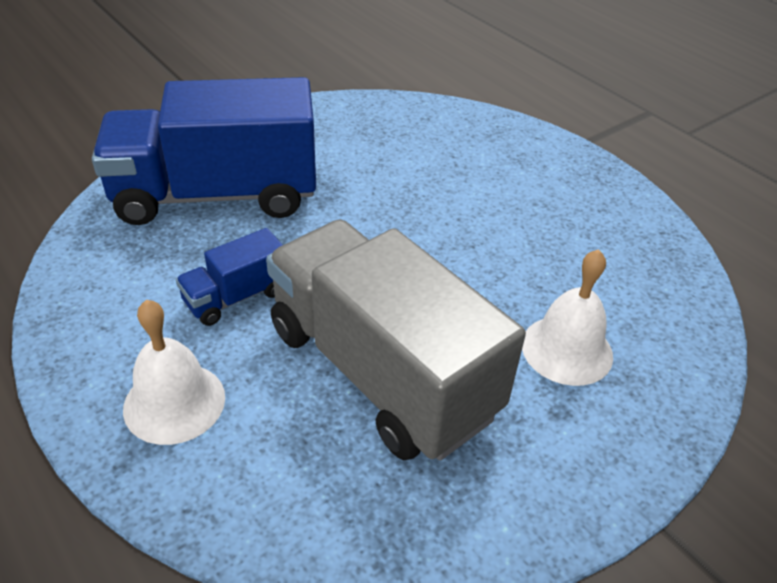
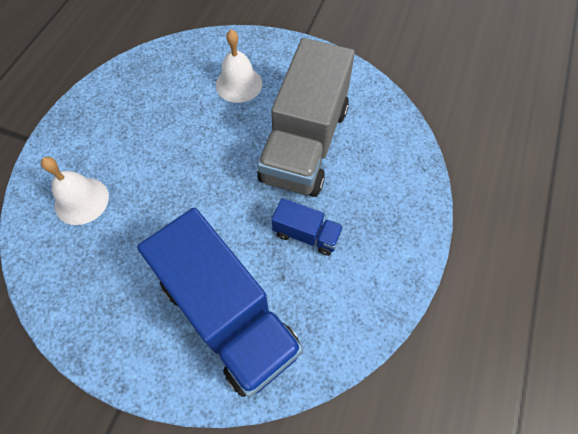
camera: 120 degrees left, 20 degrees up
white bell [123,300,225,445] -> white bell moved to [41,157,109,225]

